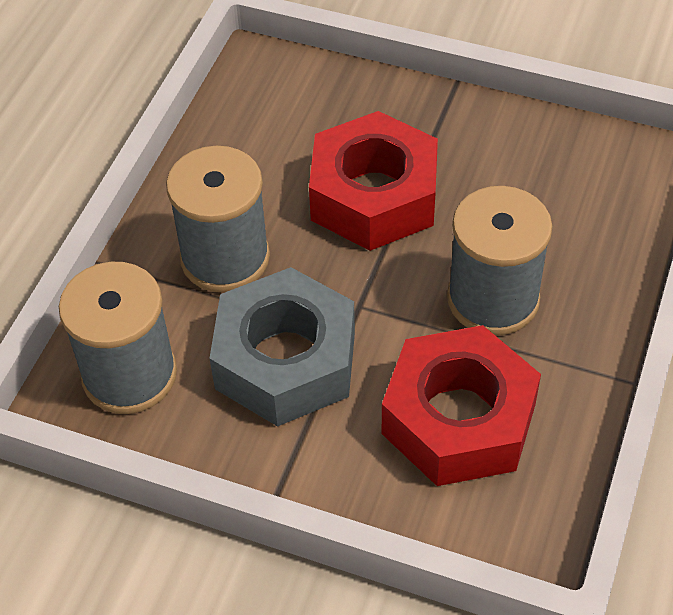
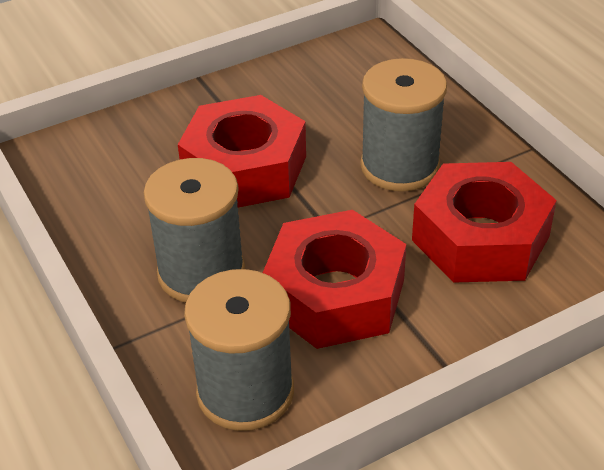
camera: 50 degrees left, 10 degrees down
grey nut [209,267,355,427] -> red nut [263,210,406,349]

